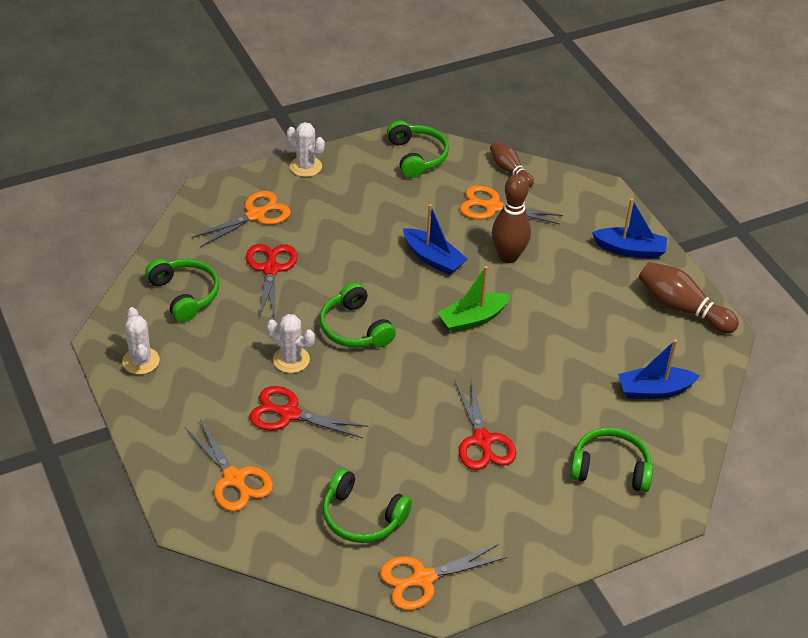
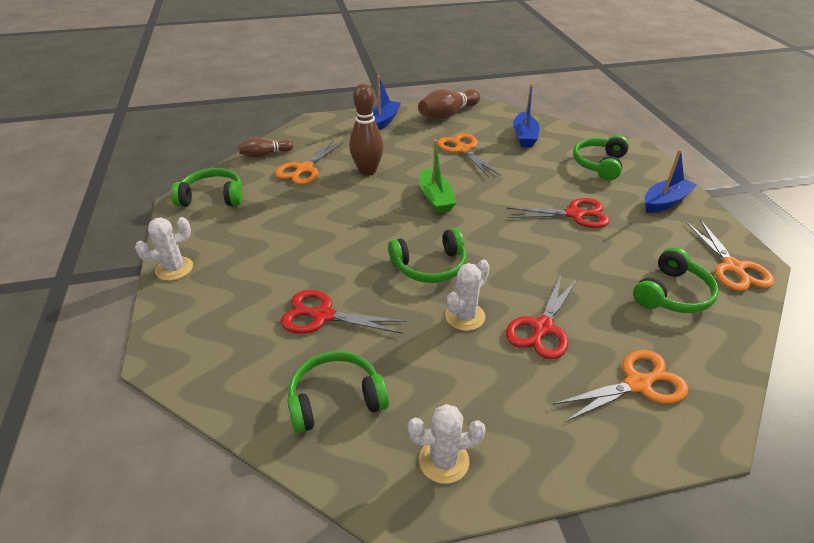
camera: 75 degrees left, 5 degrees down
orange scissors [192,191,291,247] -> orange scissors moved to [437,133,500,177]
blue boat [403,204,467,275] -> blue boat moved to [644,149,697,213]

